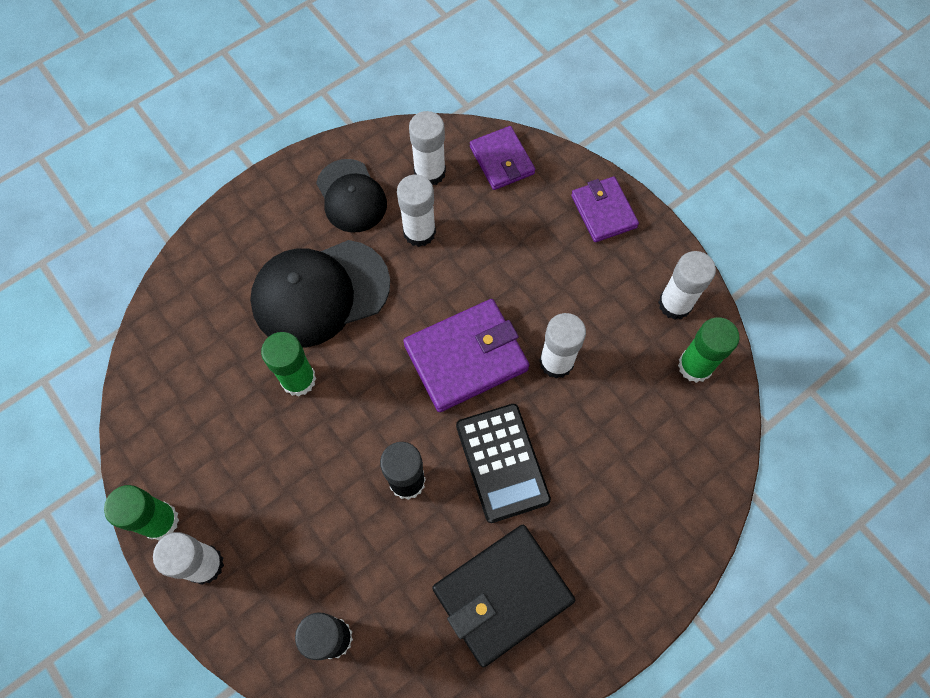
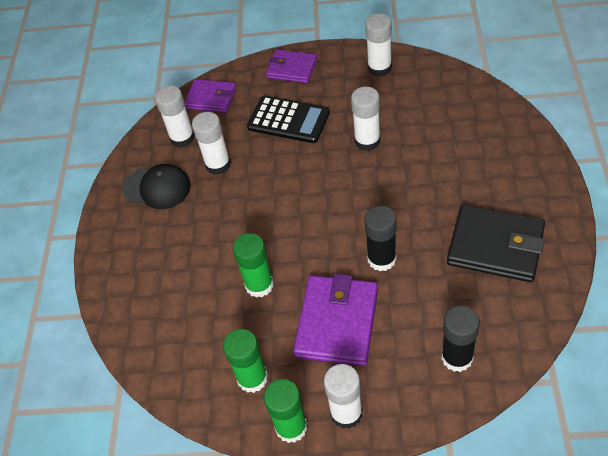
camera: 45 degrees left, 15 degrees down
black cap [250,240,390,347] -> none
purple wallet [403,299,529,412] -> purple wallet moved to [293,274,378,366]
black wallet [432,525,575,667] -> black wallet turned 75 degrees counterclockwise [447,204,545,282]
black calculator [456,404,551,523] -> black calculator moved to [247,96,330,143]
green glue stick [678,317,740,383] -> green glue stick moved to [223,329,268,393]

